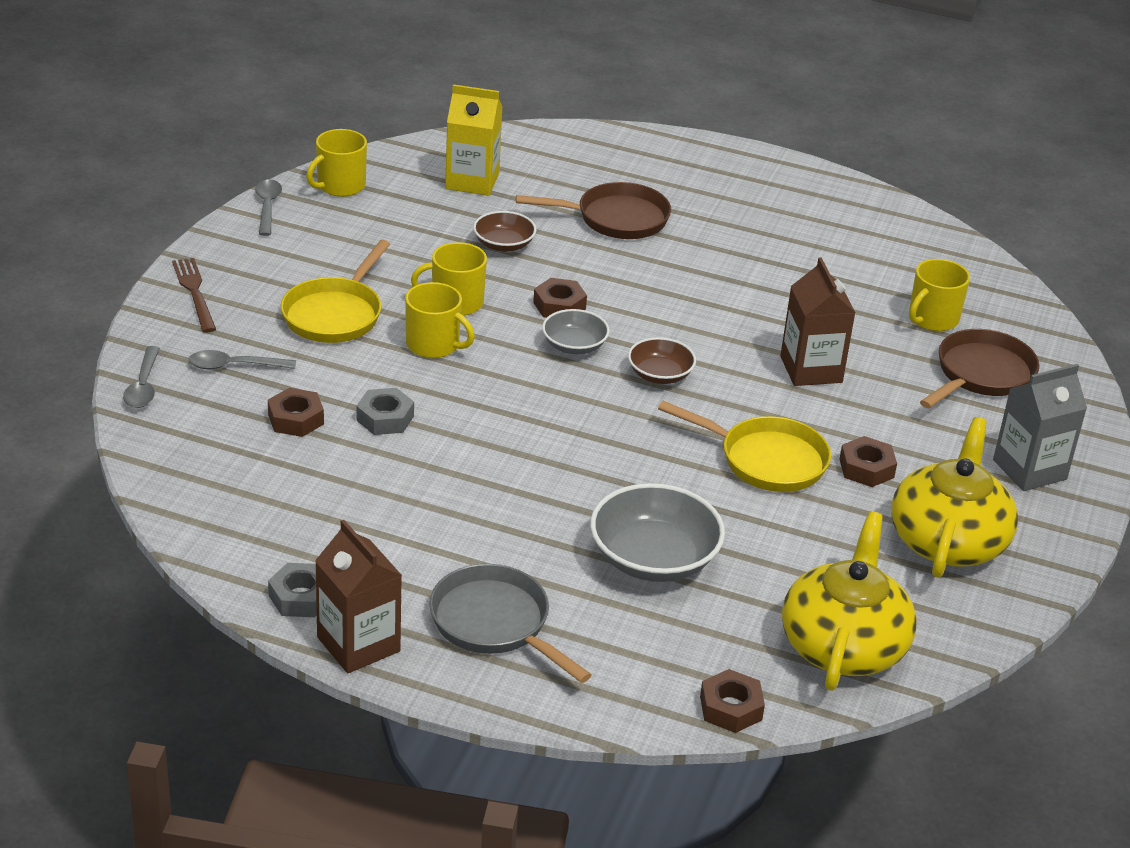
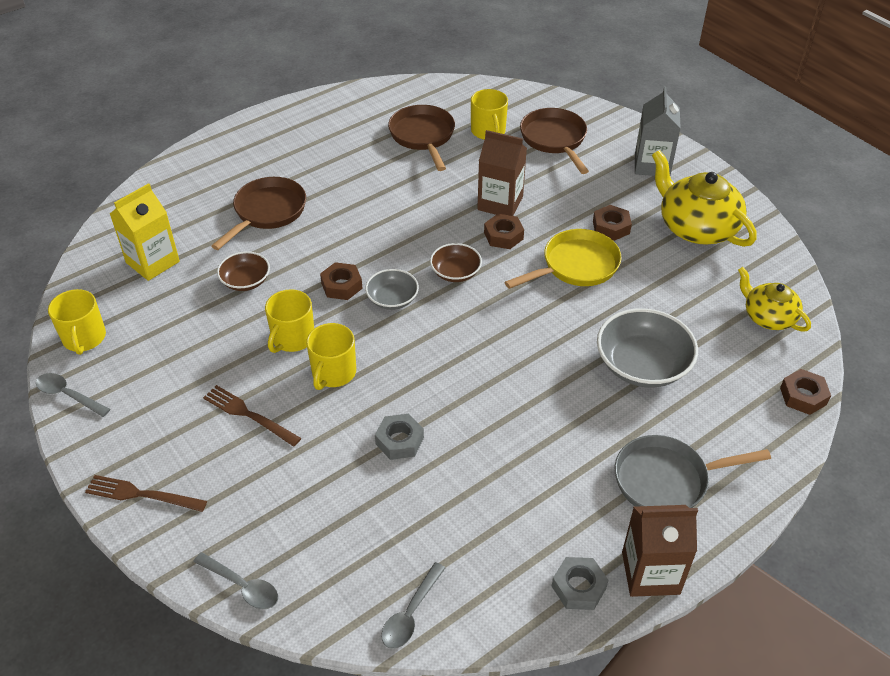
camera: 55 degrees left, 10 degrees up
grey spoon [189,350,296,369] -> grey spoon moved to [381,562,445,649]
brown nut [268,388,324,437] -> brown nut moved to [484,214,524,249]
yellow pan [281,240,390,343] -> brown fork [203,385,301,447]
yellow mug [405,282,475,358] -> yellow mug turned 135 degrees clockwise [306,323,356,390]
yellow teapot [782,512,917,691] -> yellow teapot [738,267,811,332], size x0.61
none -> brown pan [388,105,455,171]

